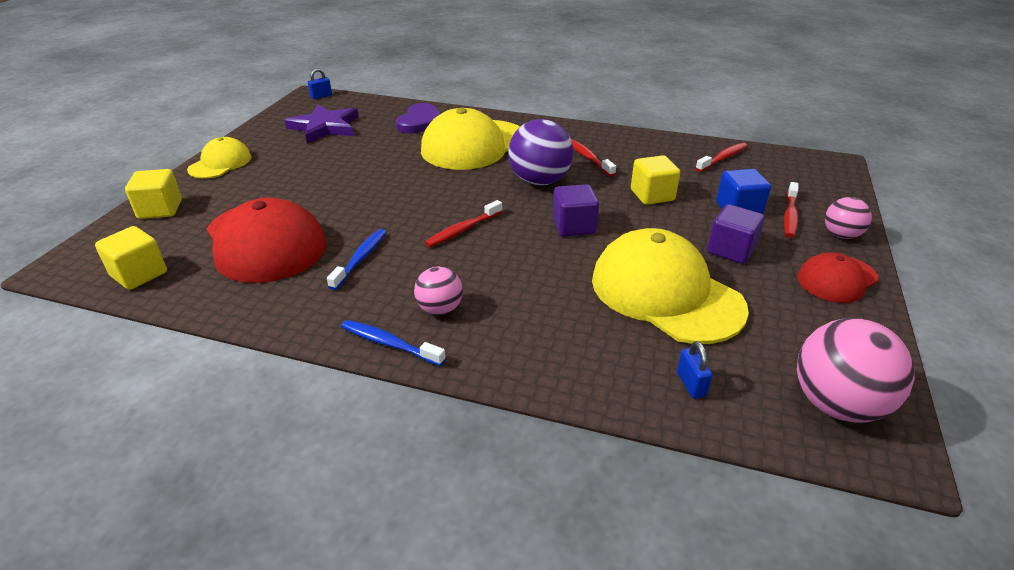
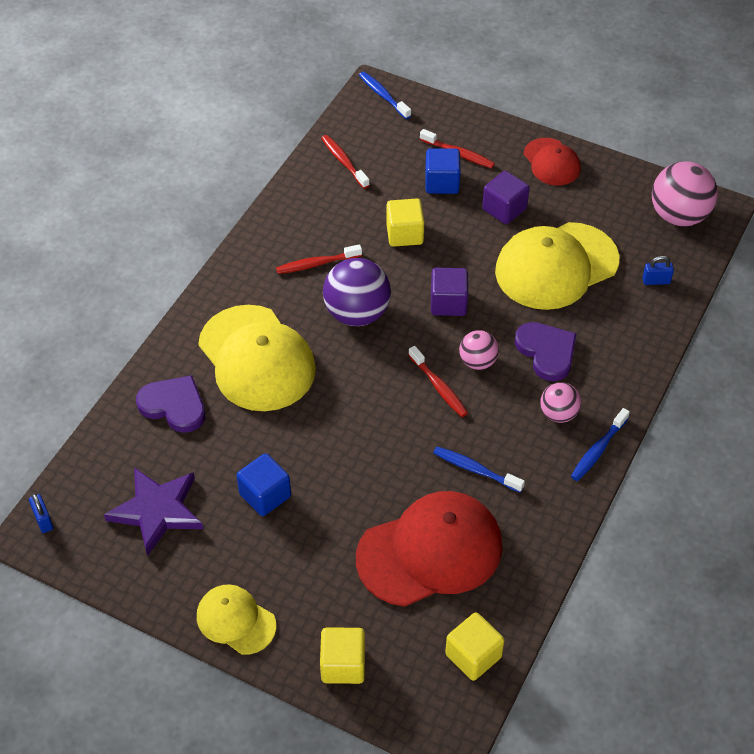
camera: 80 degrees left, 15 degrees up
pink ball [825,197,872,239] -> pink ball moved to [459,330,499,370]
none -> blue cube [237,453,291,516]
none -> blue toothbrush [359,72,411,119]
none -> purple heart [515,322,577,381]

